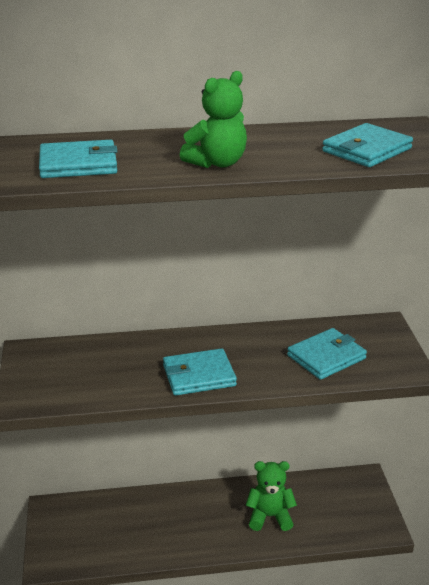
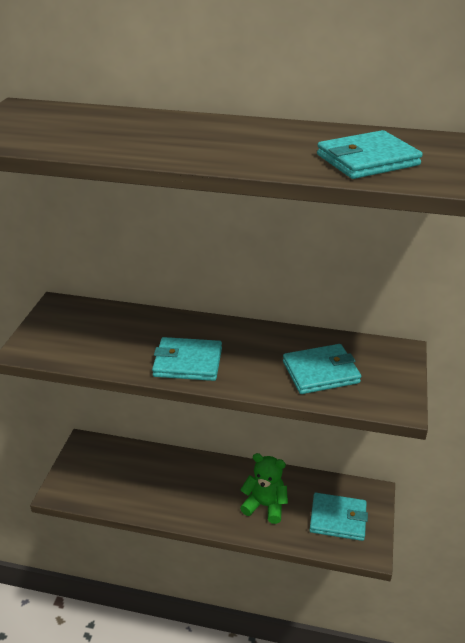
camera: 20 degrees right, 5 degrees up
turquoise wallet [39,140,118,178] -> turquoise wallet moved to [310,493,368,541]
green teddy bear [180,71,247,168] -> none

